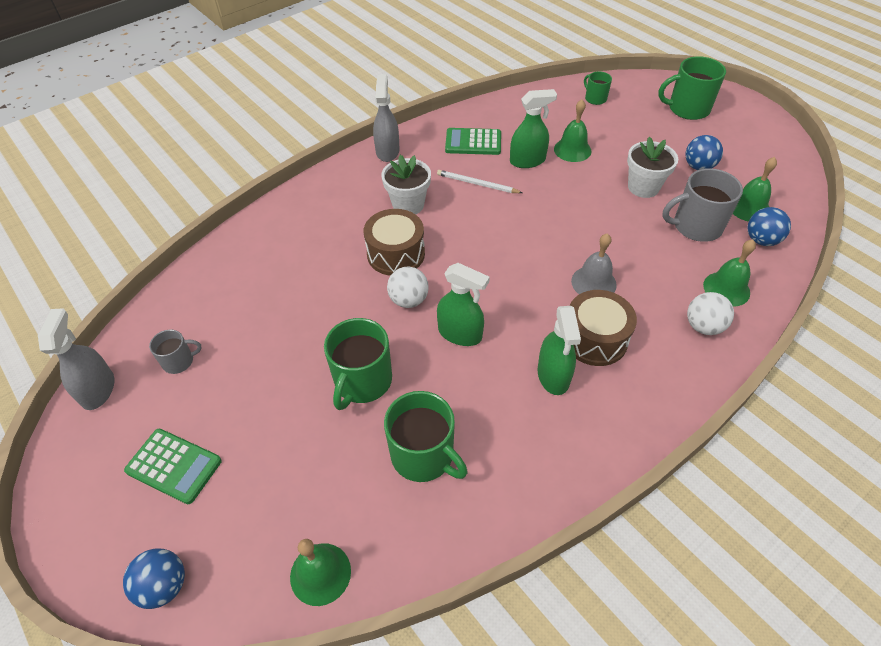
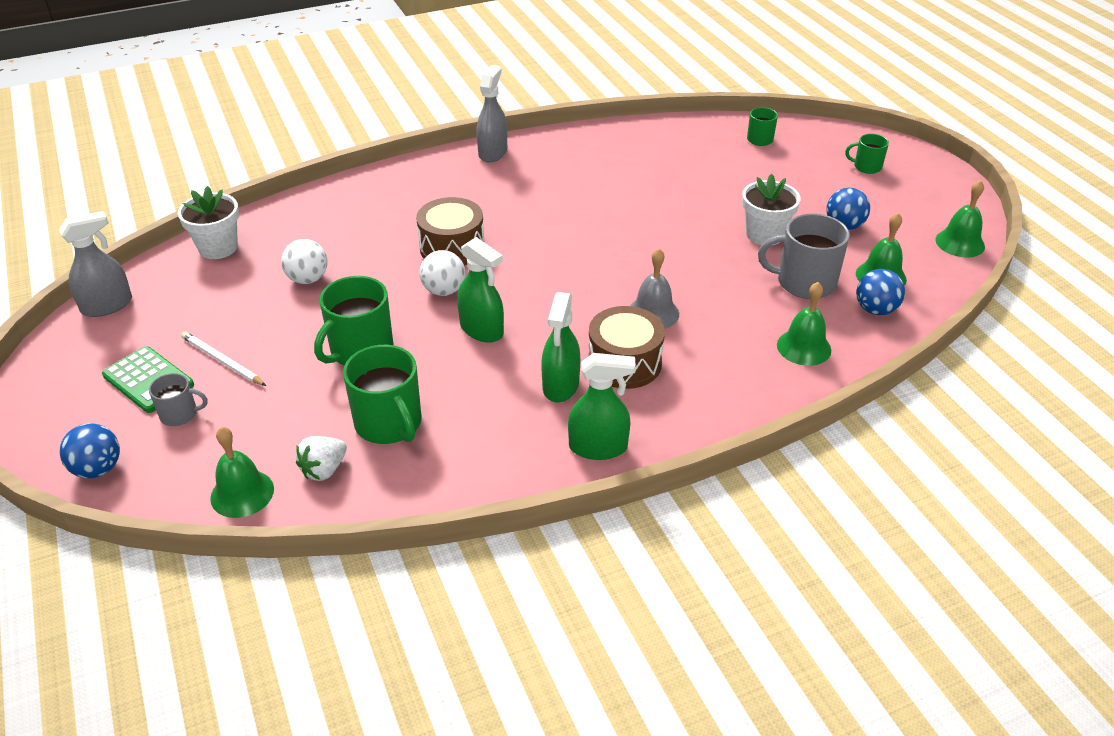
camera: 15 degrees right, 10 degrees down
grey spray bottle [38,308,114,410] -> grey spray bottle turned 45 degrees clockwise [59,211,132,317]
grey mug [149,330,202,374] -> grey mug moved to [149,373,208,426]
white flower pot [381,155,431,214] -> white flower pot moved to [178,186,239,259]
white pencil [437,170,522,193] -> white pencil moved to [181,332,266,386]
green calculator [445,128,501,155] -> none
green spray bottle [510,89,557,168] -> green spray bottle moved to [568,353,636,460]
green bell [554,100,591,162] -> green bell moved to [935,180,985,258]
green mug [658,56,726,120] -> green mug [845,134,889,174], size x0.54
white ball [687,292,734,335] -> white ball moved to [281,239,327,284]
none -> white strawberry [296,436,347,481]

